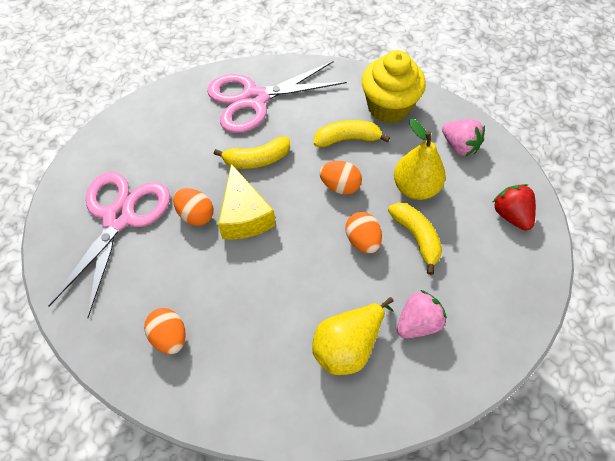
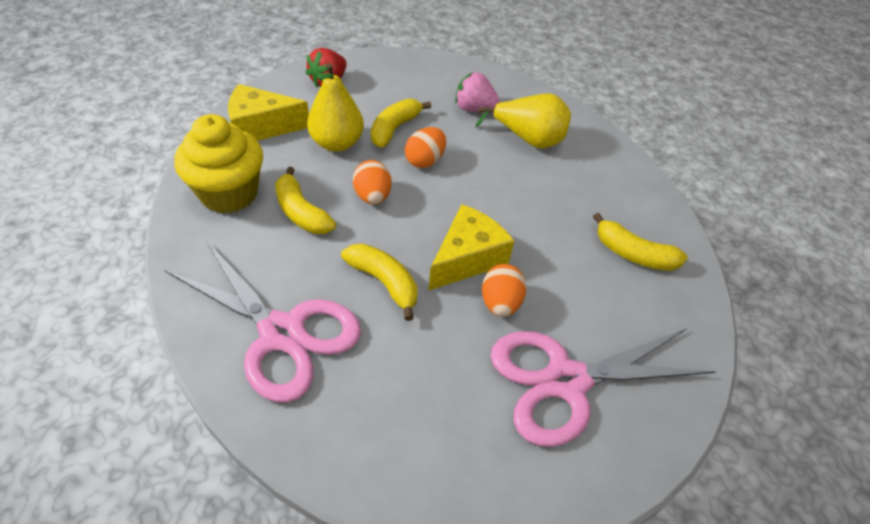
camera: 125 degrees left, 10 degrees down
orange egg [144,308,186,354] -> yellow banana [593,213,688,271]
pink strawberry [442,119,485,156] -> yellow cheese [228,84,309,141]

